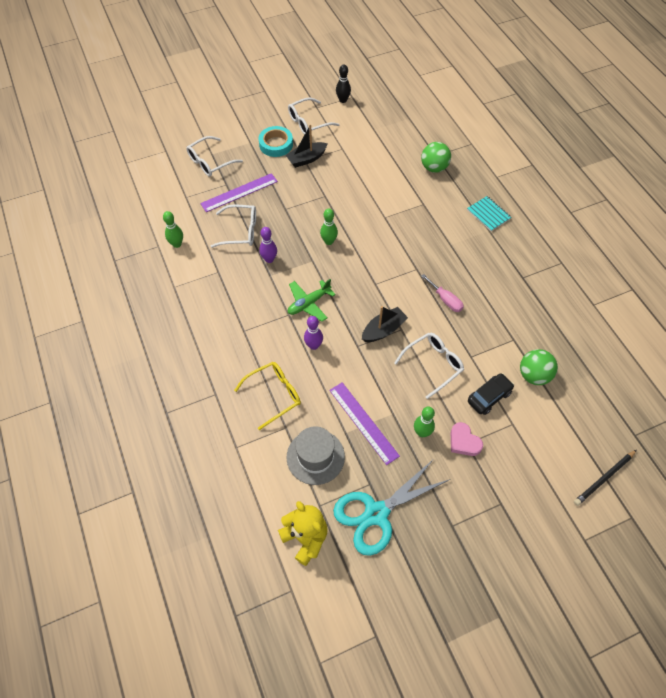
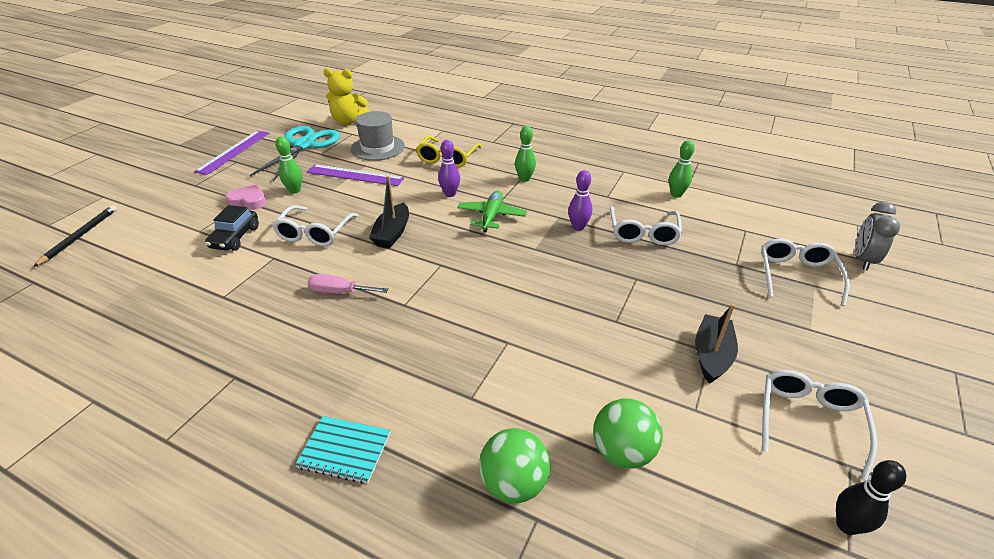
camera: 140 degrees right, 20 degrees down
purple ruler [200,173,278,212] -> purple ruler moved to [194,130,269,175]
white glasses [210,204,256,248] -> white glasses turned 45 degrees counterclockwise [610,207,682,245]
turquoise tape [258,126,293,157] -> none
green bowling pin [320,208,338,245] -> green bowling pin moved to [515,126,536,182]
green ball [520,349,558,385] -> green ball moved to [593,399,663,469]
none -> grey clock [855,201,900,271]

